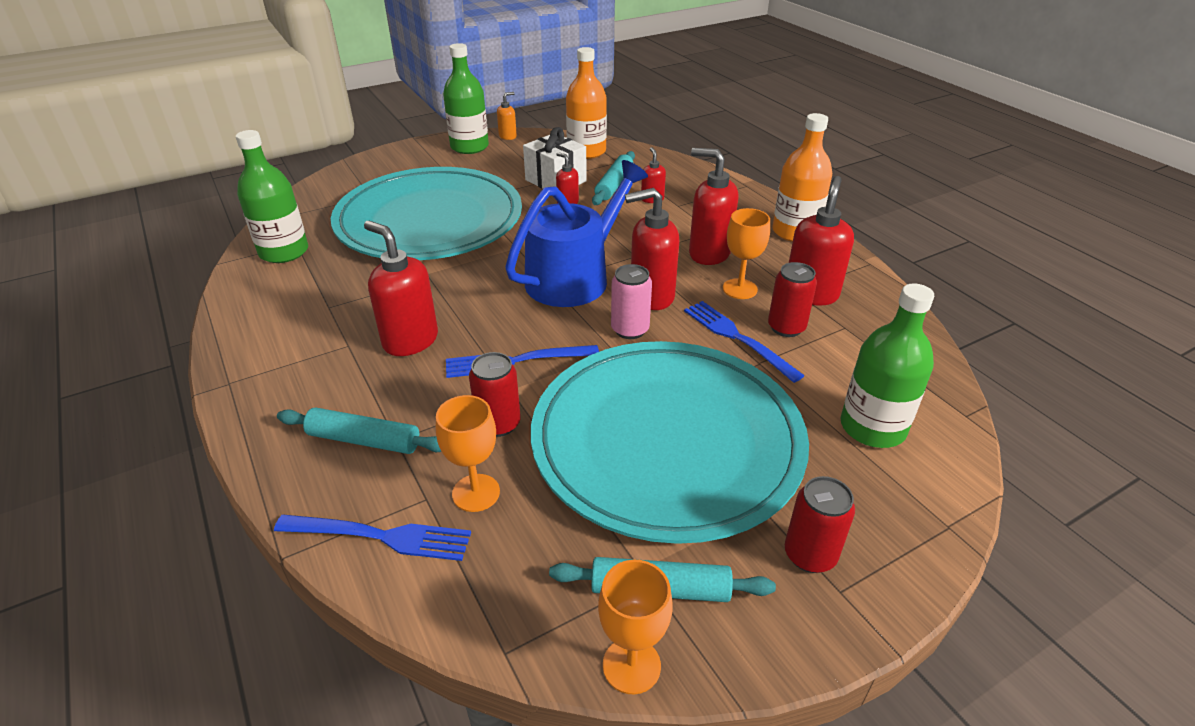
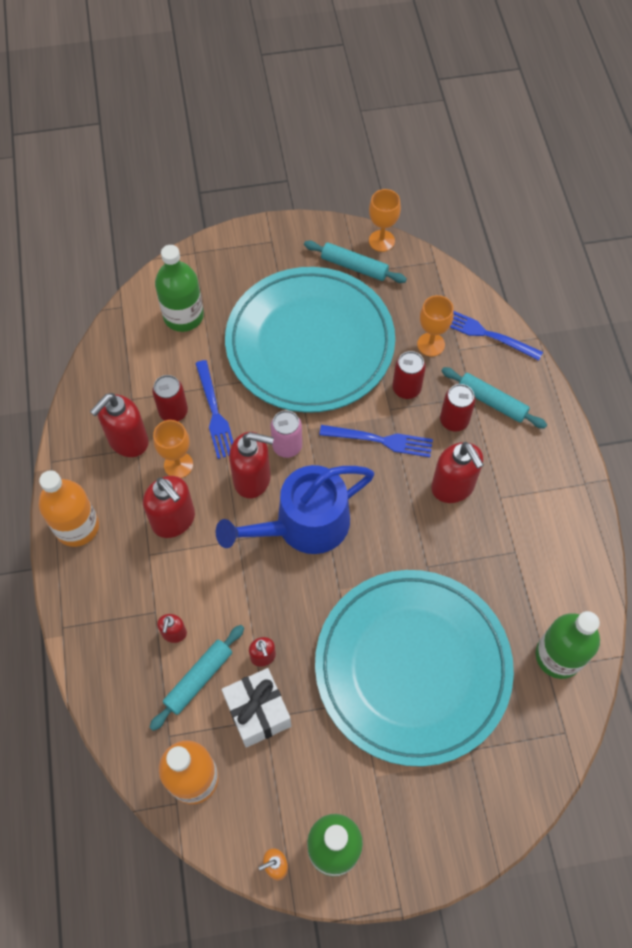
camera: 160 degrees left, 25 degrees up
red can [785,476,855,573] -> red can moved to [440,384,476,431]

